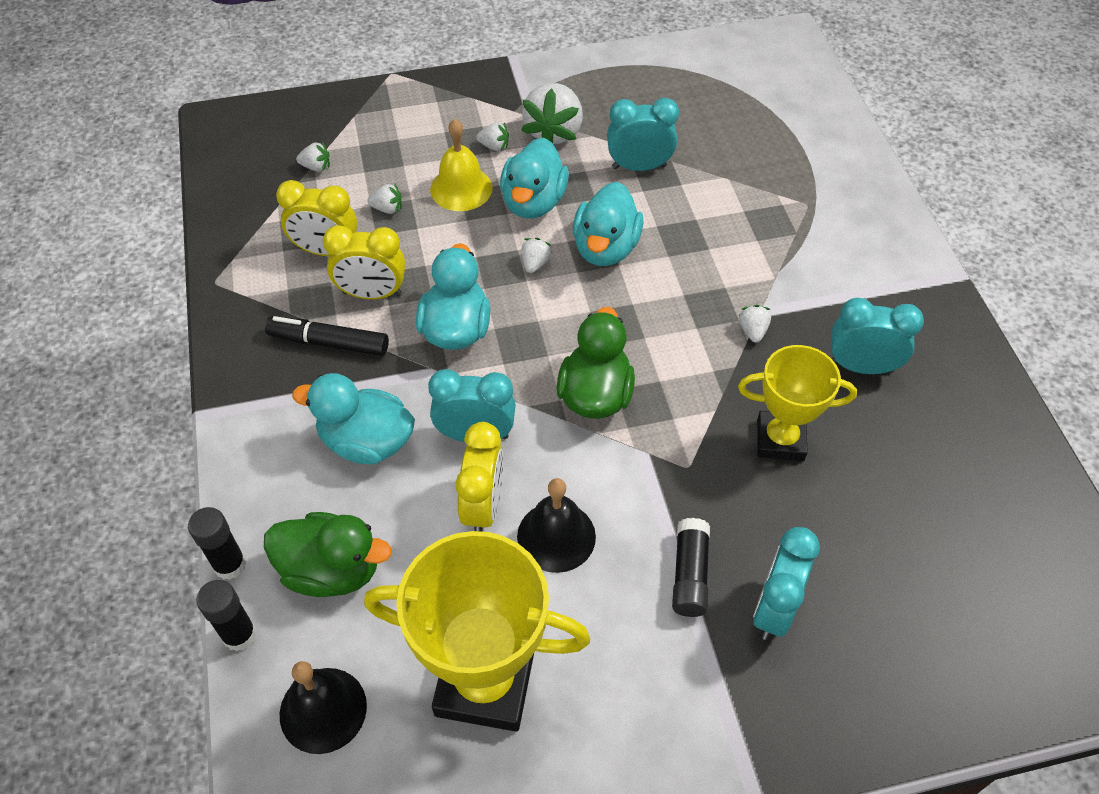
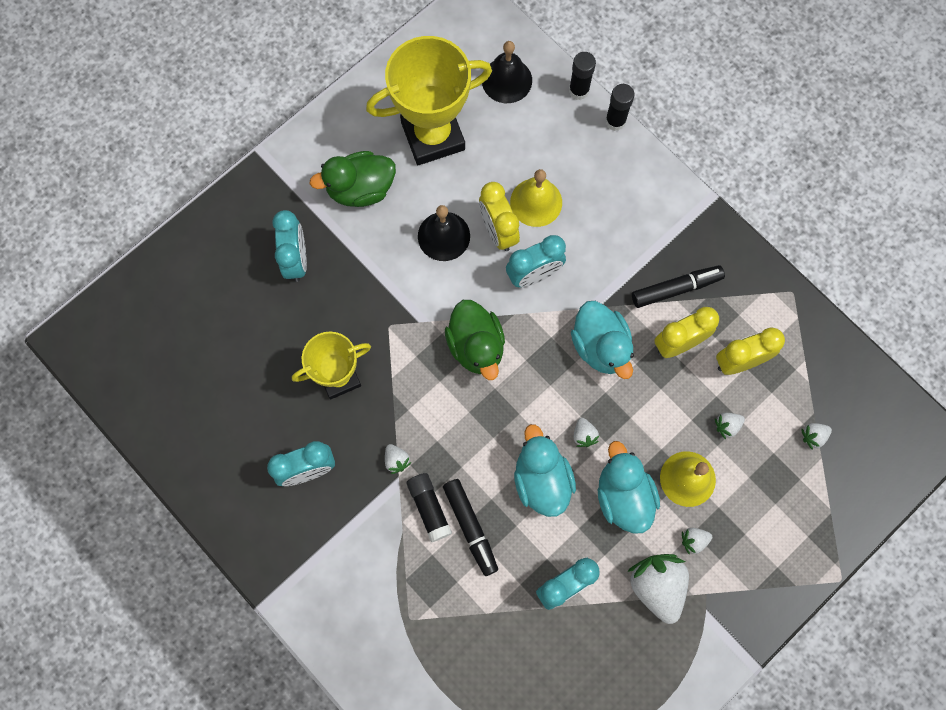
camera: 150 degrees right, 20 degrees up
green duck [264,512,392,597] -> green duck moved to [310,151,396,207]
turquoise duck [292,373,415,464] -> none
black glue stick [672,518,710,617] -> black glue stick moved to [406,473,452,542]
none -> black marker [443,479,498,576]
none -> yellow bell [510,169,562,227]

